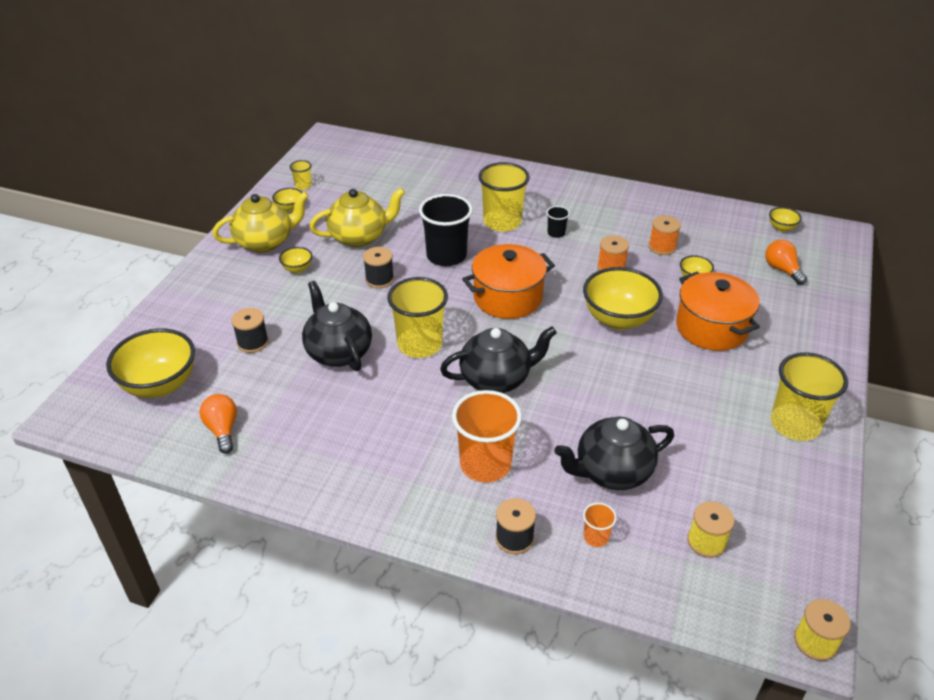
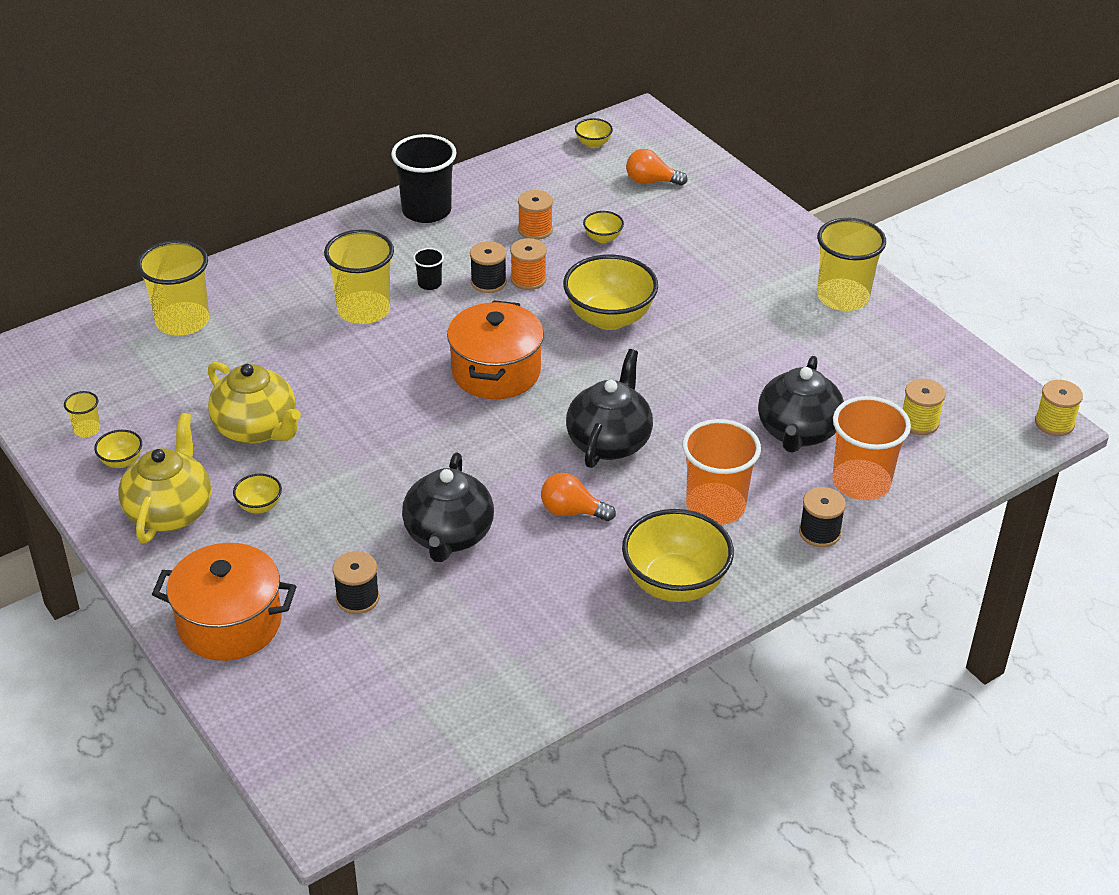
camera: 55 degrees left, 0 degrees up
yellow bowl [106,328,195,398] -> yellow bowl moved to [622,509,734,602]
orange light bulb [199,394,237,454] -> orange light bulb moved to [541,473,616,521]
black teapot [302,281,372,371] -> black teapot turned 90 degrees counterclockwise [402,452,494,562]
yellow teapot [310,188,405,247] -> yellow teapot turned 120 degrees clockwise [208,362,301,444]
black spool [363,247,394,288] -> black spool moved to [470,241,507,293]
yellow cup [387,277,448,358] -> yellow cup moved to [137,240,209,336]
black cup [419,194,473,266] -> black cup moved to [391,134,457,223]
orange cup [583,503,617,547] -> orange cup [832,396,911,500], size x2.18
orange pot [676,272,760,351] -> orange pot moved to [152,543,296,661]

